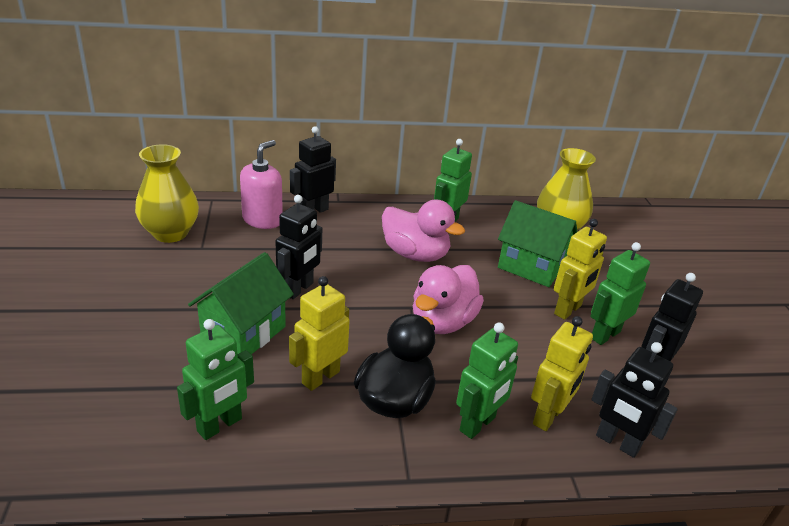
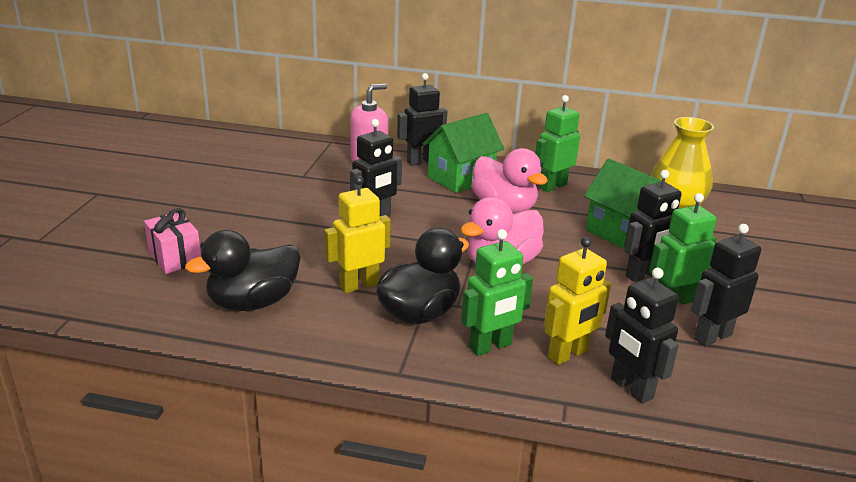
camera: 20 degrees right, 5 degrees down
yellow vase [135,144,199,243] -> none
green robot [177,319,254,440] -> black duck [185,230,301,311]
green house [188,252,294,355] -> green house moved to [423,113,504,193]
yellow robot [554,219,607,320] -> black robot [624,170,682,282]
none -> pink gift [144,208,201,274]

